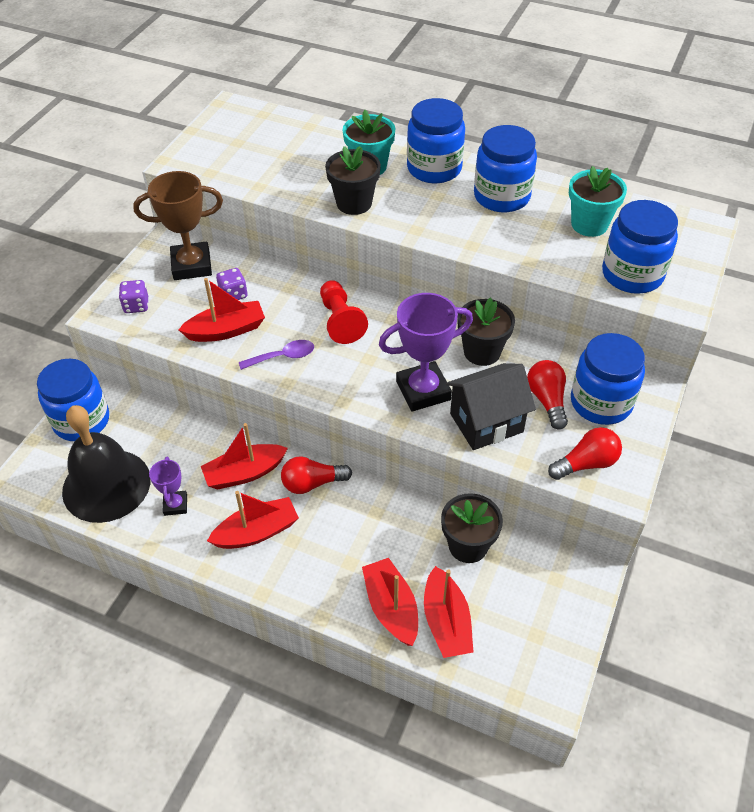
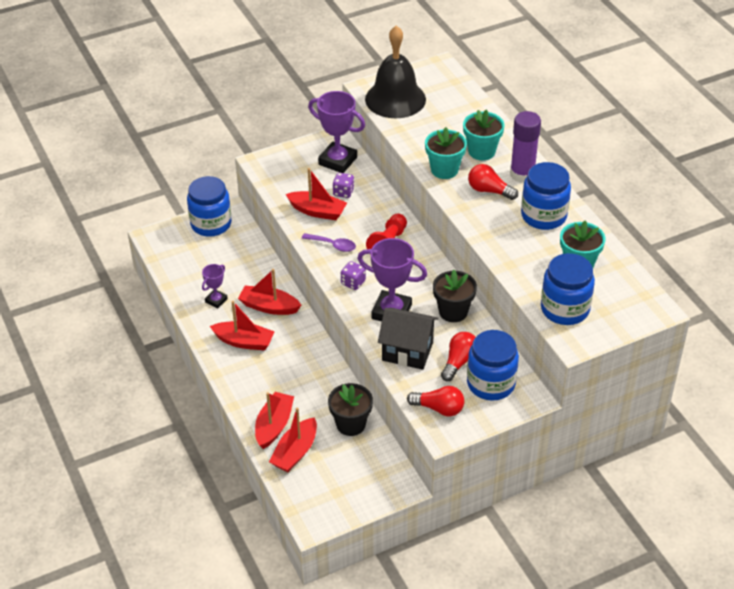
camera: 40 degrees right, 5 degrees down
black bell [62,405,151,523] -> black bell moved to [365,25,426,118]
purple dice [119,280,148,313] -> purple dice moved to [341,261,366,290]
brown trophy [133,171,223,280] -> purple trophy [308,91,365,173]
red light bulb [281,456,352,494] -> red light bulb moved to [468,164,518,200]
black flower pot [325,146,381,215] -> turquoise flower pot [425,127,467,179]
blue jar [407,98,465,183] -> purple glue stick [510,111,541,183]

